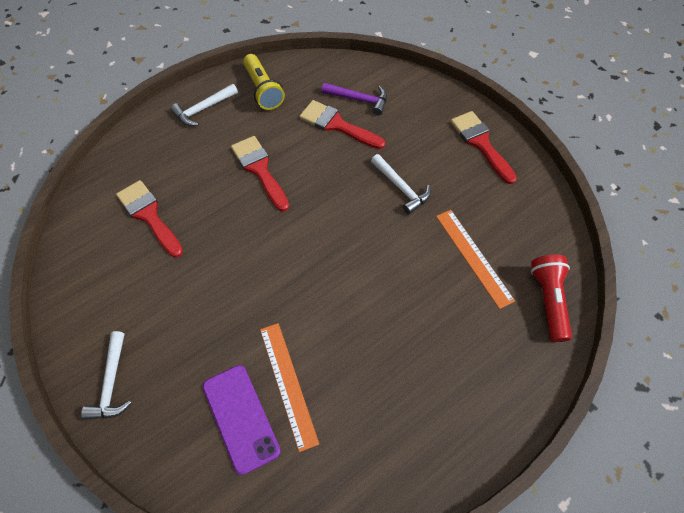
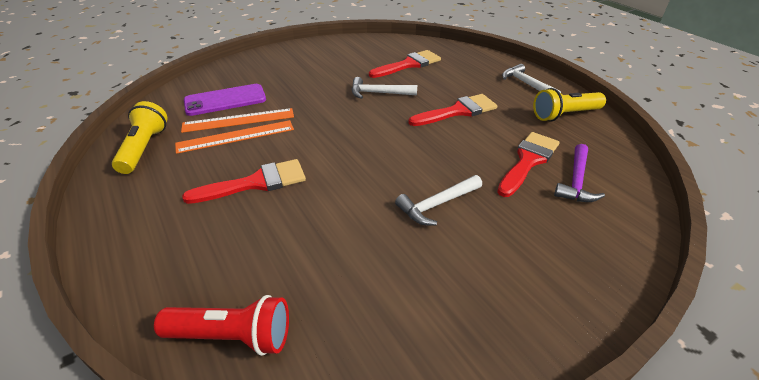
camera: 95 degrees right, 20 degrees down
white hammer [81,331,131,420] -> white hammer moved to [352,77,417,99]
orange ruler [436,210,515,309] -> orange ruler moved to [175,120,294,154]
red brush [450,111,517,184] -> red brush moved to [182,159,306,204]
none -> yellow flashlight [112,101,168,174]

